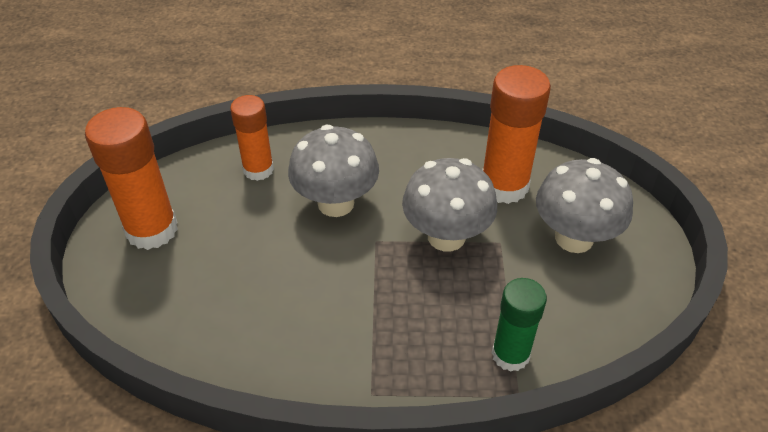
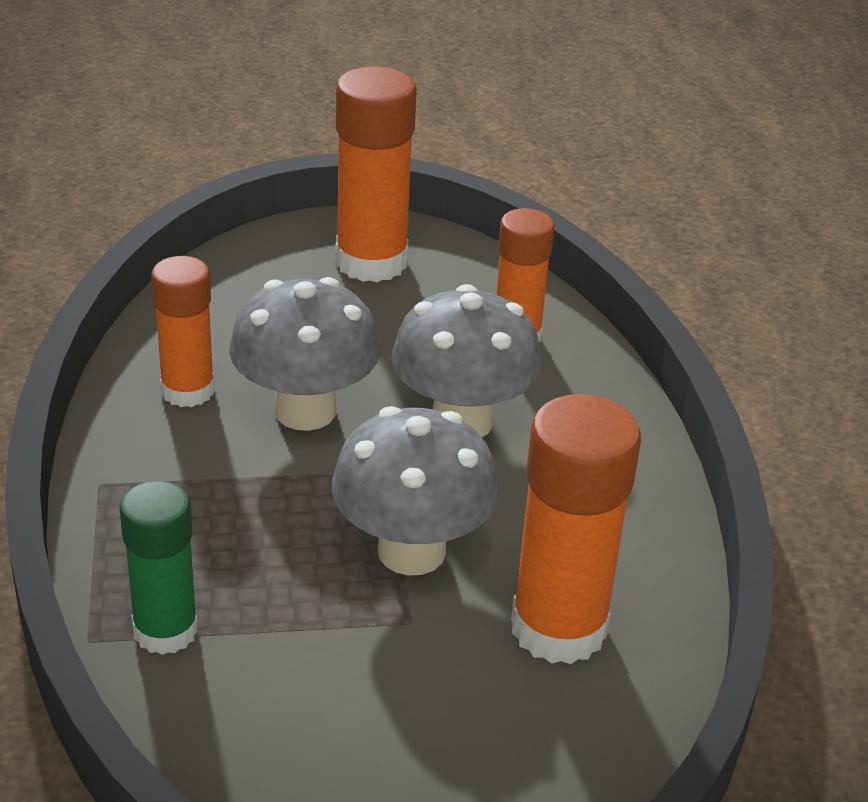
camera: 80 degrees right, 10 degrees down
grey mushroom [536,158,633,253] -> grey mushroom moved to [229,277,380,431]
none -> orange glue stick [151,256,215,407]

